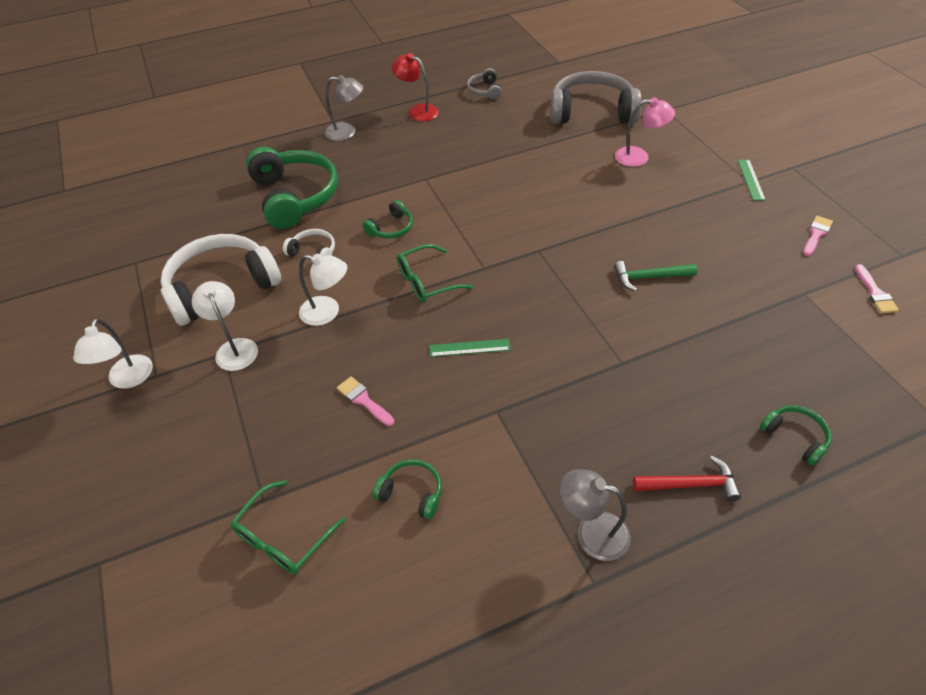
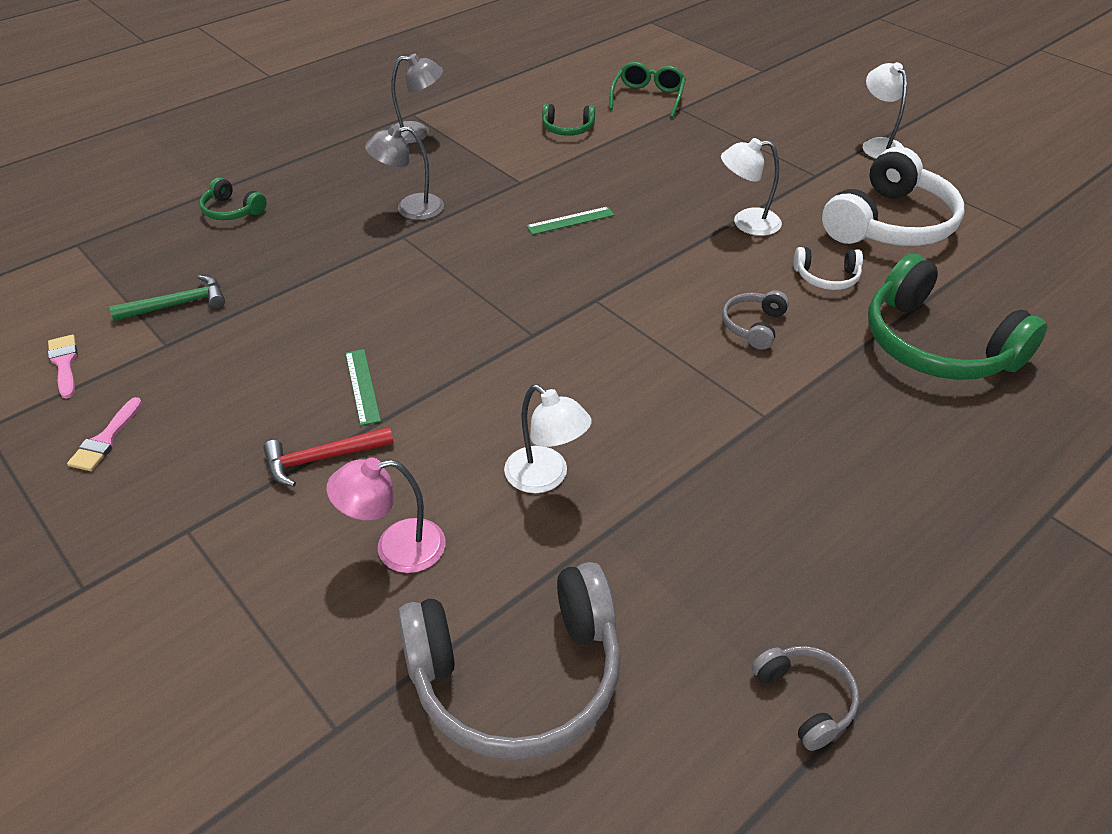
camera: 160 degrees right, 5 degrees down
white lamp [192,281,258,371] -> white lamp moved to [504,385,592,493]
grey lamp [324,75,364,141] -> grey lamp moved to [365,125,444,220]
pink brush [337,376,394,426] -> none
green headphones [363,200,413,239] -> grey headphones [722,290,789,350]
red lamp [391,53,439,121] -> none
green glasses [397,244,474,303] -> none
green hammer [614,261,698,291] -> green hammer moved to [109,275,225,321]
red hammer [633,456,741,502] -> red hammer moved to [263,426,394,487]
green ruler [738,160,766,201] -> green ruler moved to [345,349,381,426]

